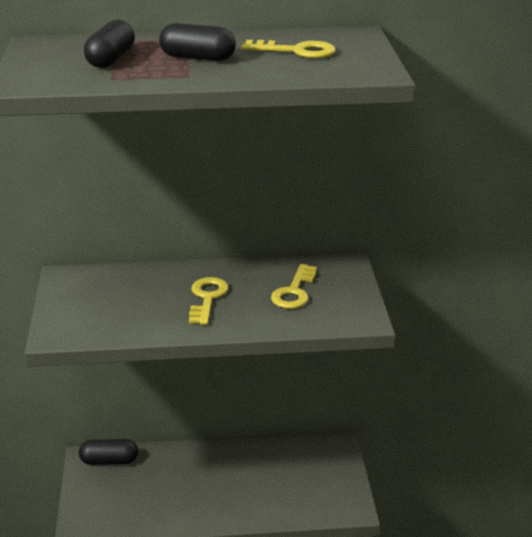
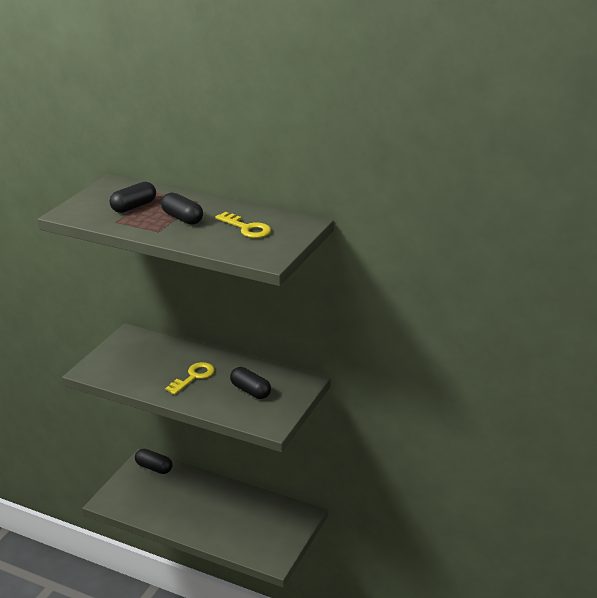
camera: 30 degrees right, 0 degrees up
yellow key [271,264,317,309] -> black capsule [230,367,271,399]

